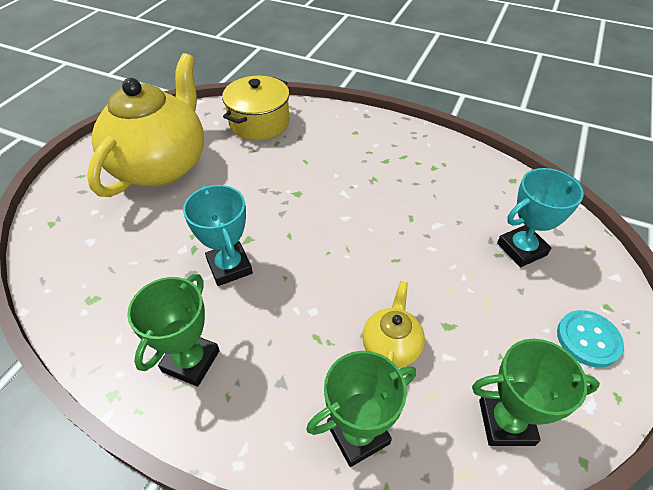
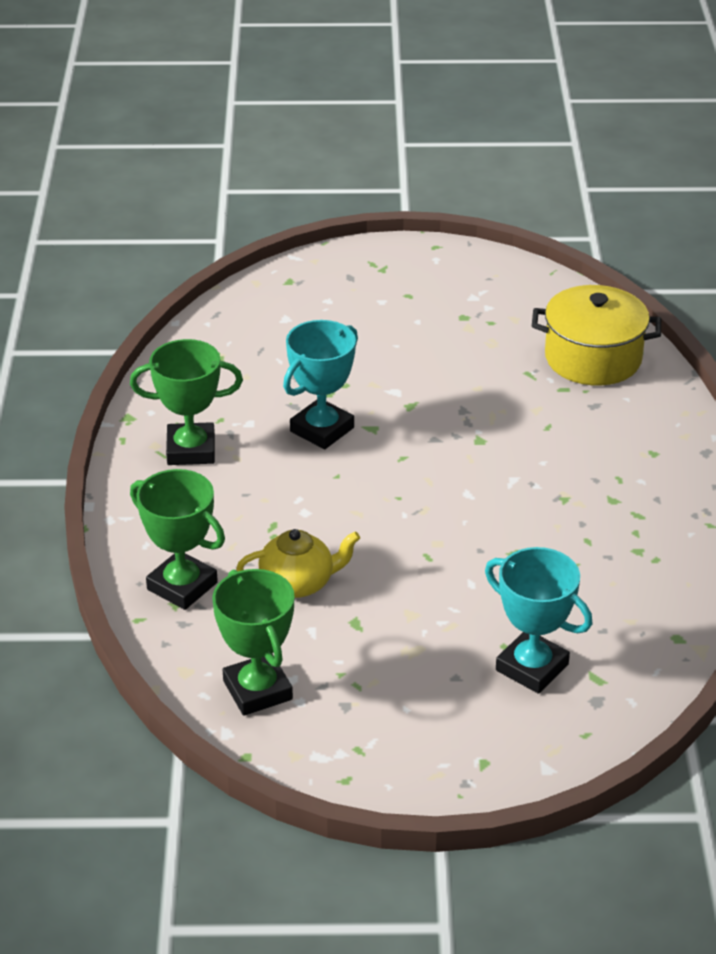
camera: 65 degrees right, 10 degrees down
yellow teapot [87,53,204,197] -> none
turquoise button [557,310,624,368] -> none

